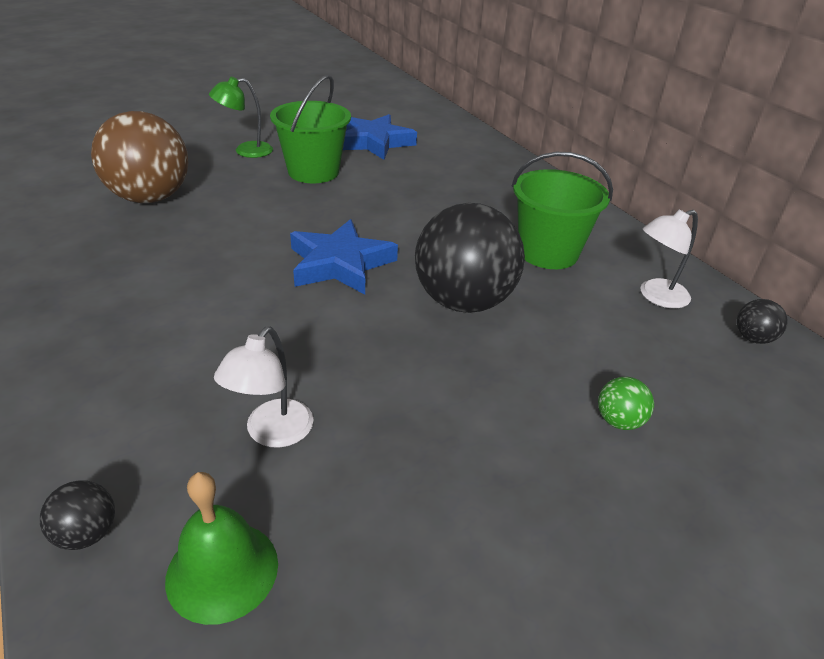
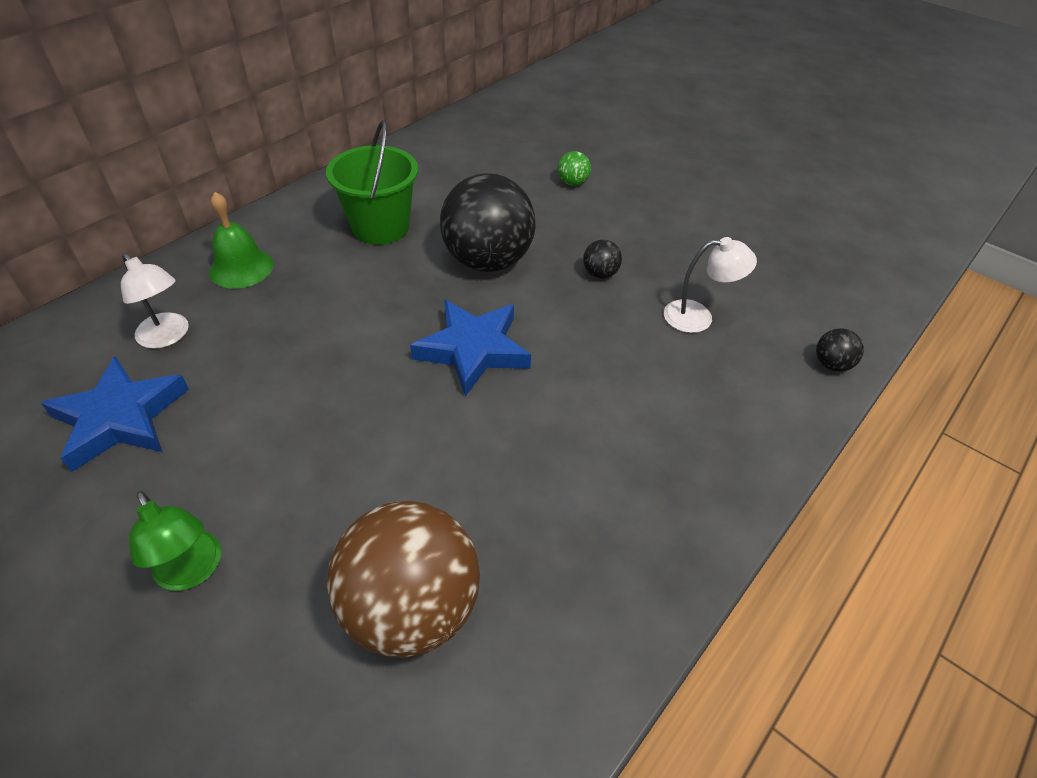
camera: 110 degrees left, 10 degrees up
green bell [165,472,278,625] -> green bell moved to [209,192,274,289]
green bucket [270,75,351,183] -> none
white lamp [640,209,698,308] -> white lamp moved to [121,253,189,349]
black ball [736,299,788,344] -> black ball moved to [583,240,622,279]

